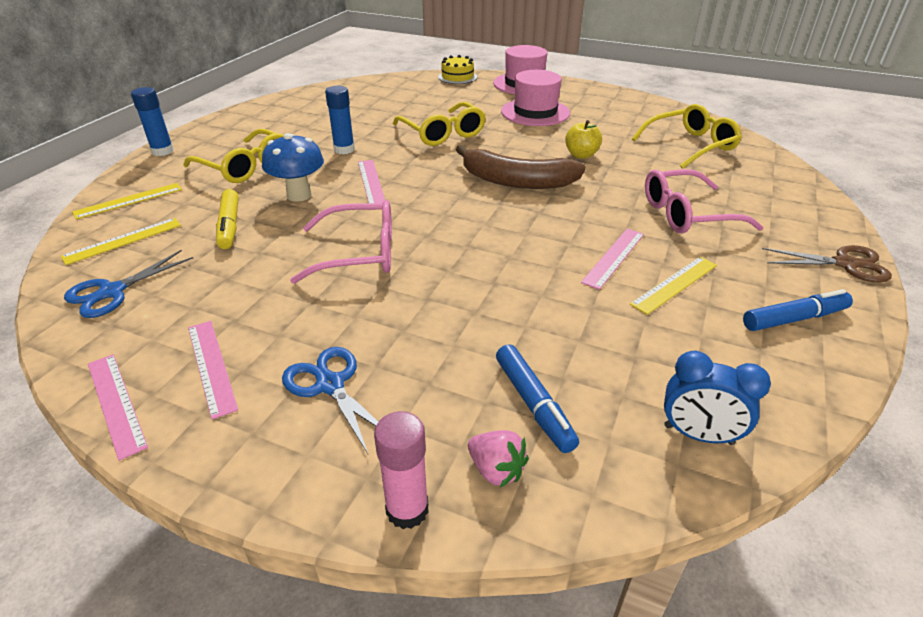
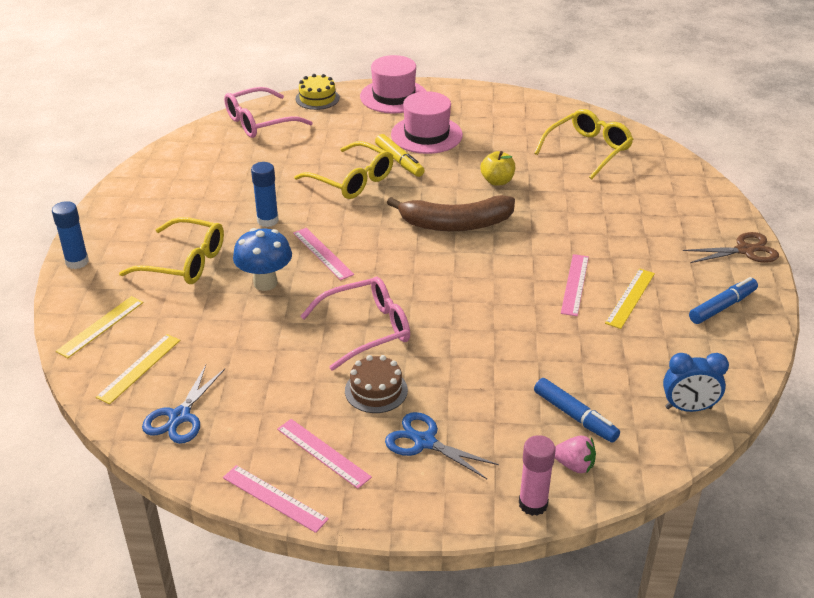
camera: 20 degrees left, 0 degrees up
yellow marker [216,189,239,249] -> yellow marker moved to [375,134,425,177]
pink glasses [645,169,763,234] -> pink glasses moved to [224,87,313,138]
none -> brown cake [345,355,408,413]

